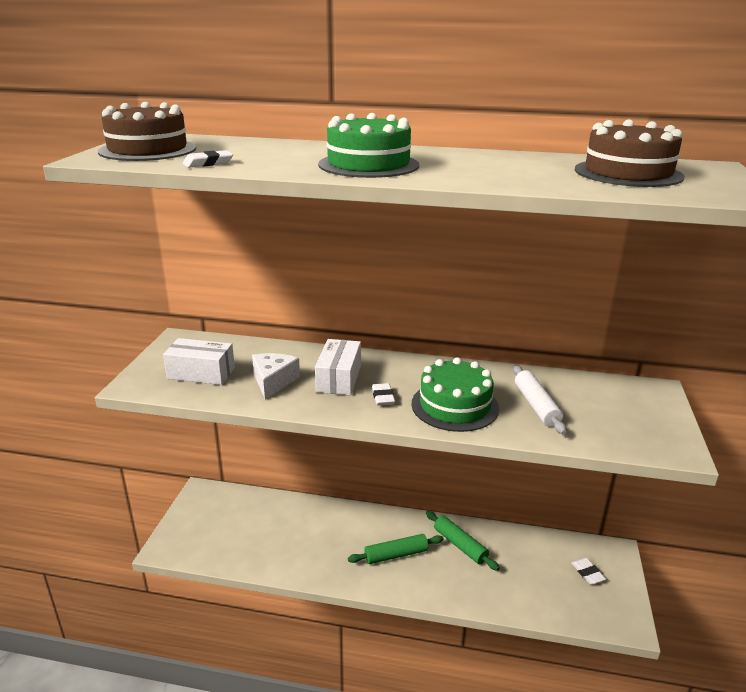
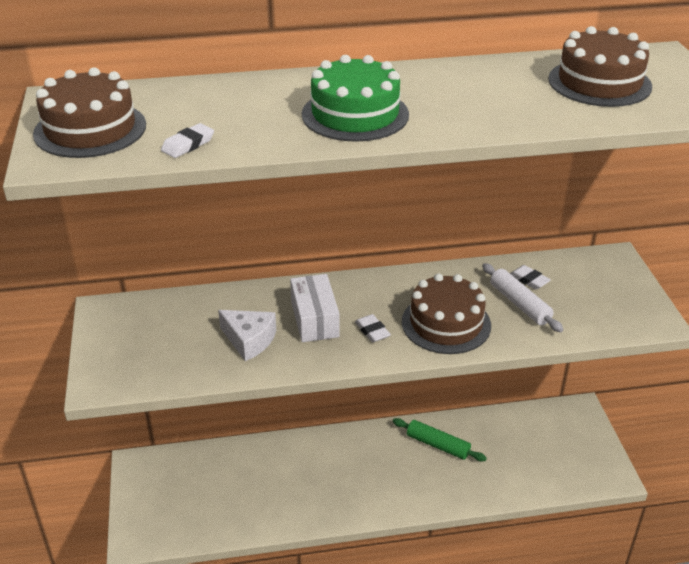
camera: 20 degrees left, 10 degrees up
white box [163,338,235,385] -> none
white cheese [252,353,300,400] -> white cheese turned 135 degrees clockwise [218,310,276,361]
green rolling pin [348,534,444,564] -> none
green cake [411,357,499,432] -> brown cake [402,273,491,354]
white eraser [571,558,606,584] -> white eraser moved to [510,265,551,290]

